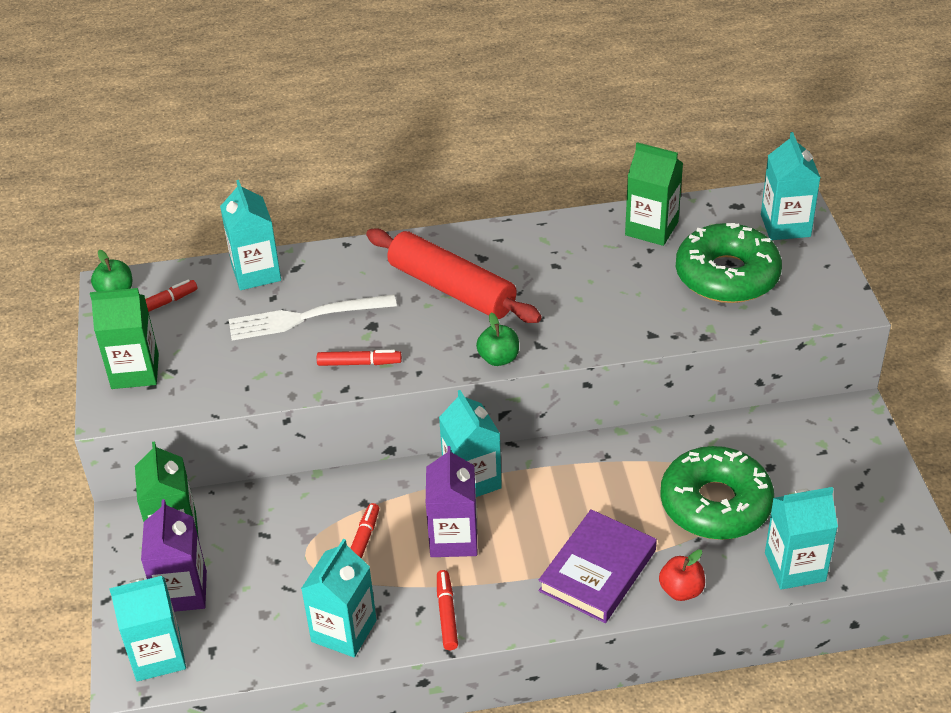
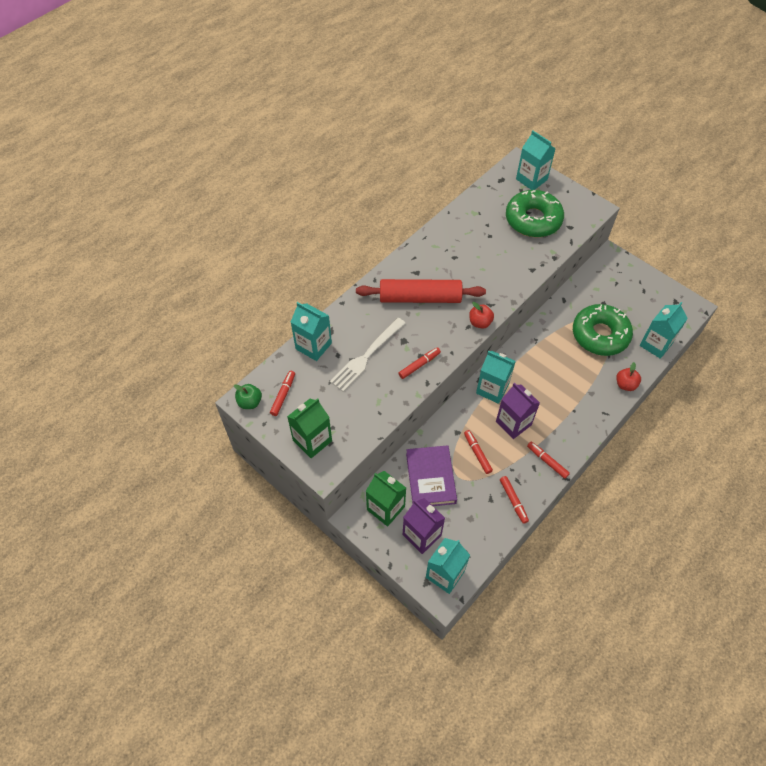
camera: 40 degrees left, 15 degrees up
turquoise carton [301,539,376,657] -> red marker [500,476,529,524]
green apple [476,312,519,366] -> red apple [469,302,494,329]
purple book [539,509,657,623] -> purple book moved to [406,445,457,506]
green carton [625,142,683,246] -> none

